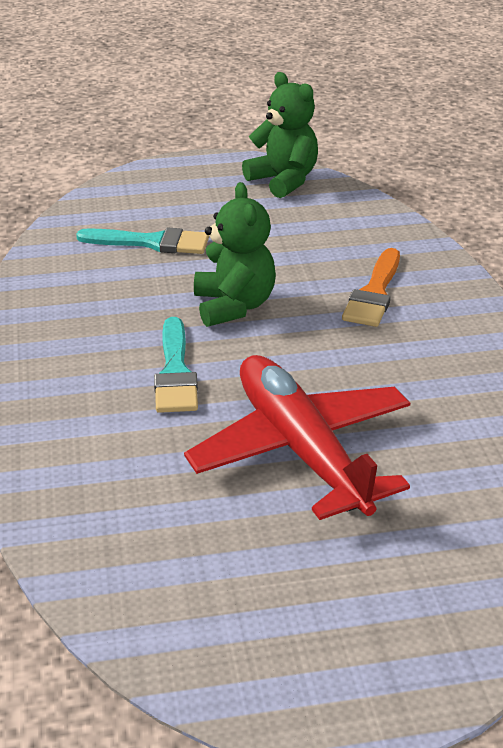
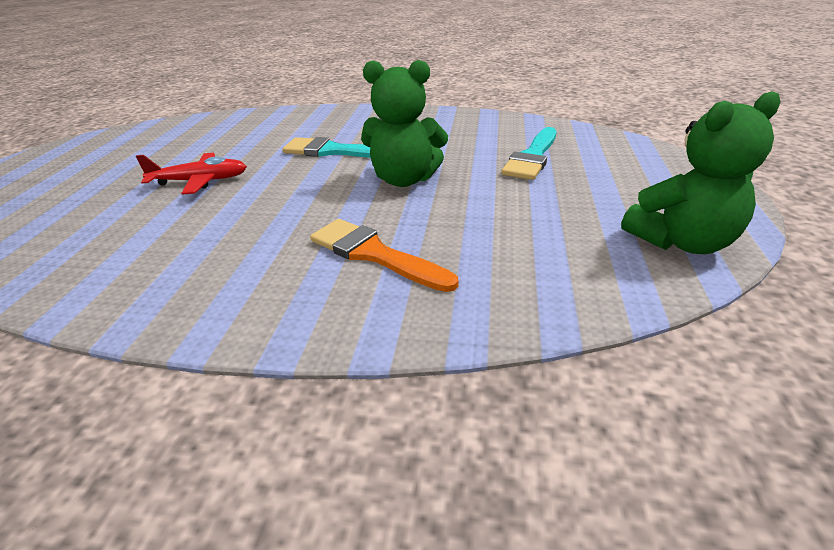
camera: 110 degrees right, 0 degrees up
red plane [184,355,410,520] -> red plane [136,153,247,195], size x0.51

